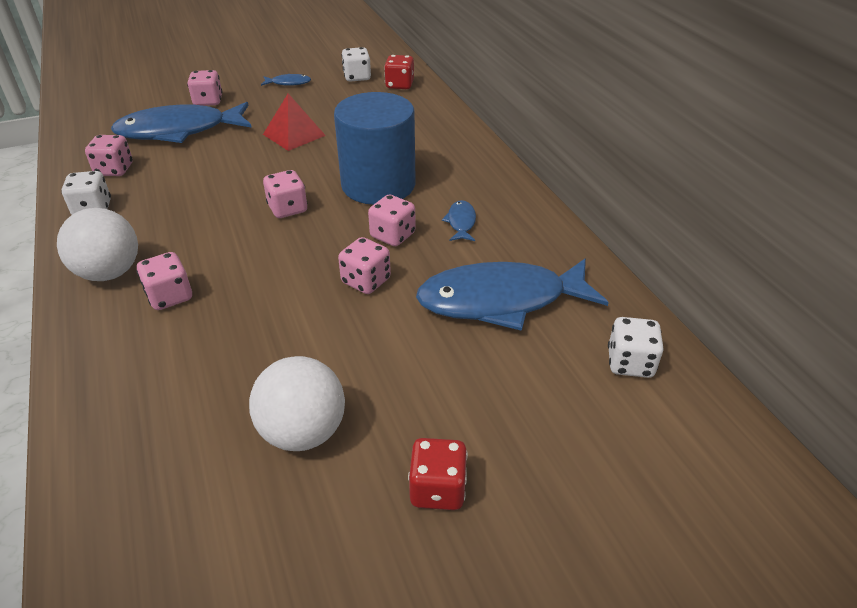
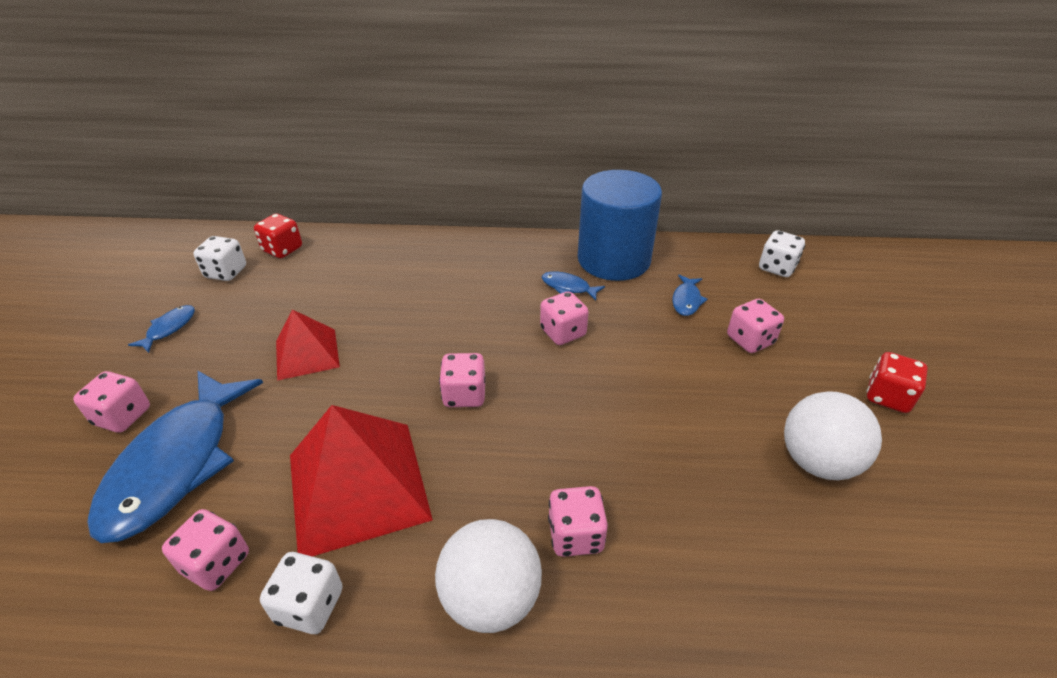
camera: 65 degrees left, 0 degrees up
blue cylinder [334,92,416,205] -> blue cylinder moved to [578,170,662,281]
pink dice [338,237,391,294] -> pink dice moved to [727,299,784,353]
blue fish [416,258,609,331] -> blue fish [672,275,708,316], size x0.41
none -> red pyramid [290,405,433,556]

